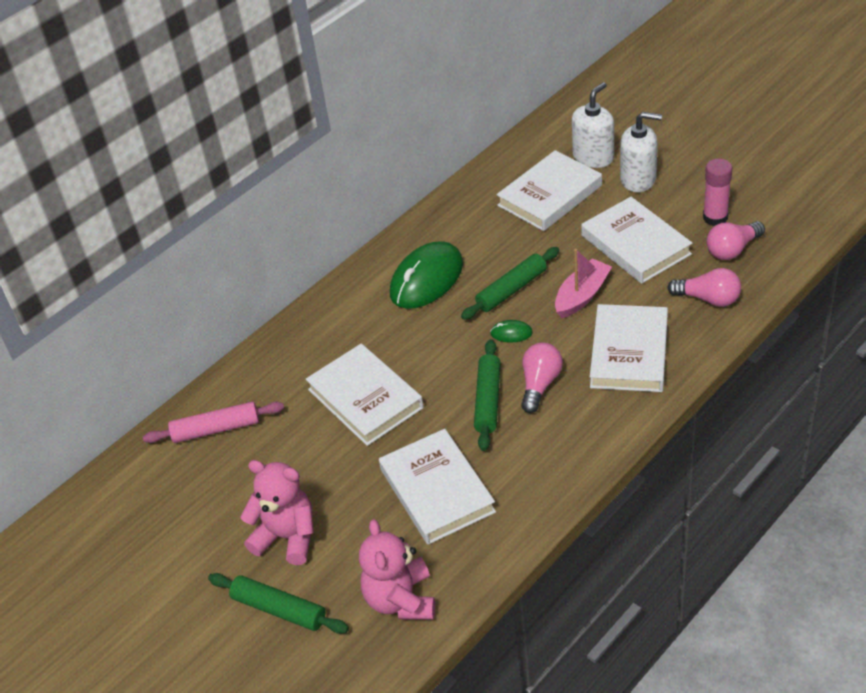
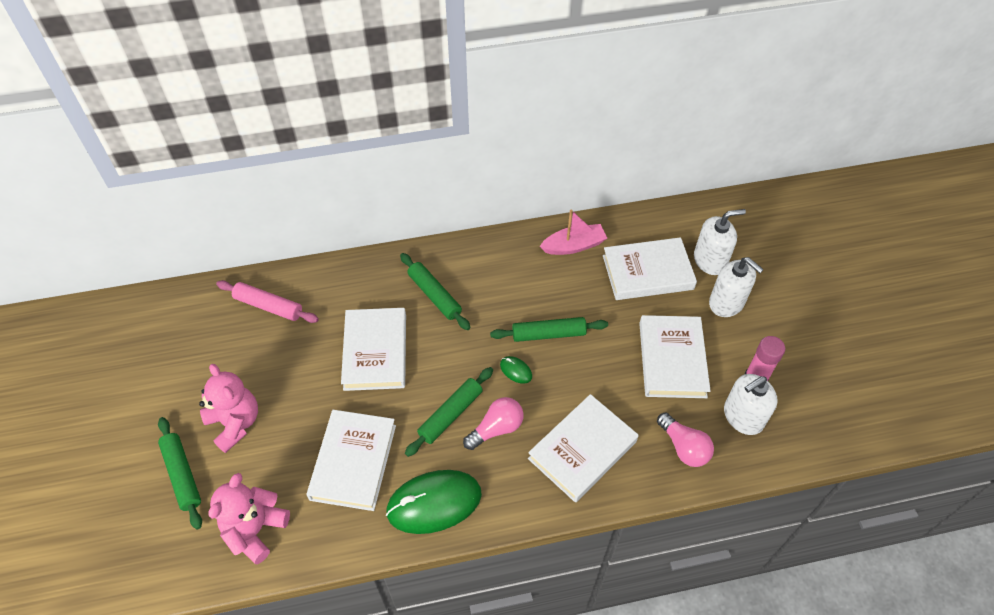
camera: 30 degrees right, 10 degrees up
green mouse [390,241,463,309] -> green mouse moved to [386,470,482,534]
pink boat [555,249,612,318] -> pink boat moved to [540,209,607,255]
pink light bulb [706,221,765,260] -> white soap dispenser [724,374,778,435]
none -> green rolling pin [400,253,470,330]

